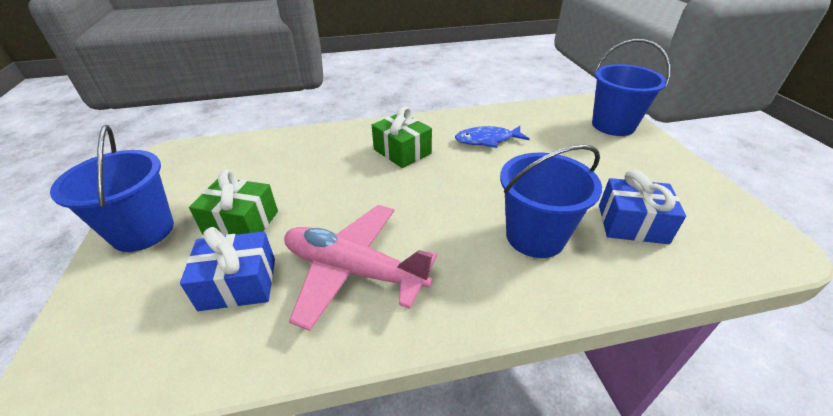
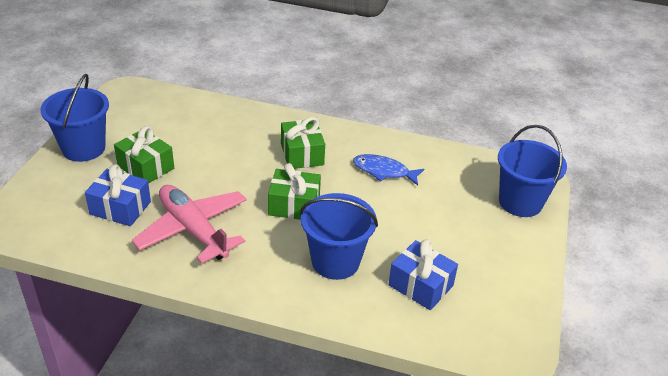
camera: 25 degrees right, 0 degrees up
none -> green gift [268,163,321,220]

